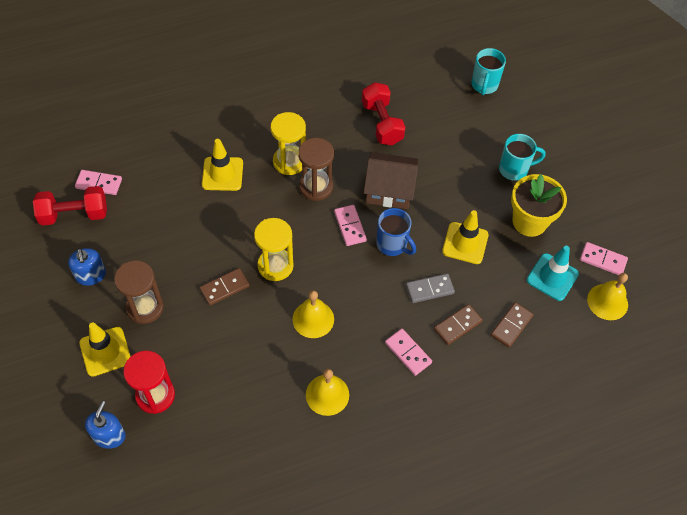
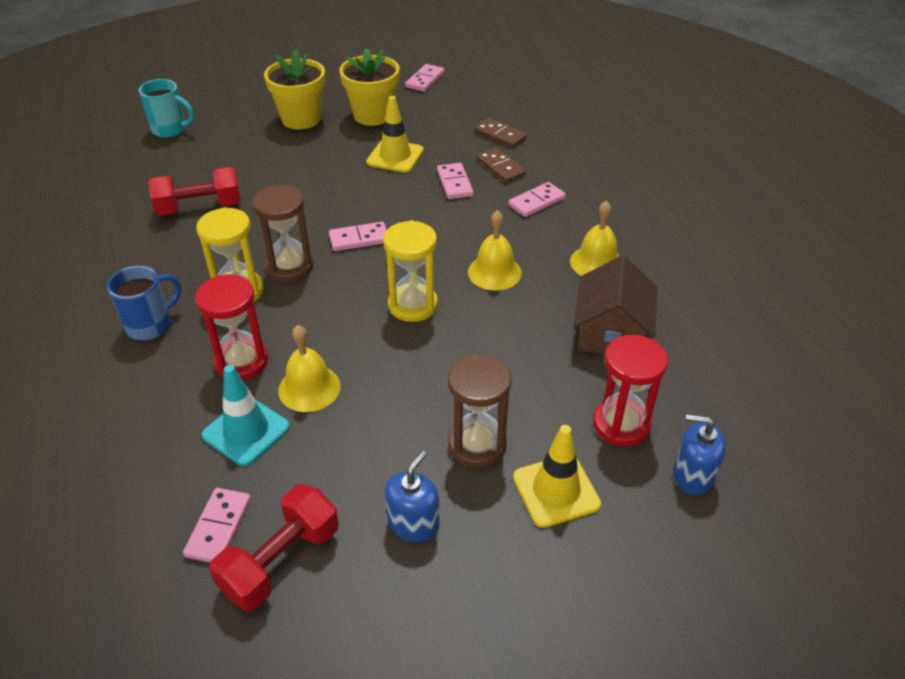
camera: 85 degrees left, 15 degrees down
red dumbbell [33,186,107,226] -> red dumbbell turned 45 degrees clockwise [209,484,339,611]
blue soap dispenser [68,248,106,286] -> blue soap dispenser turned 45 degrees counterclockwise [385,450,439,542]
brown domino [200,268,249,306] -> none
yellow traffic cone [202,139,243,191] -> red hourglass [195,275,269,380]
brown house [364,152,419,209] -> brown house moved to [574,255,657,354]
blue mug [376,208,416,256] -> blue mug moved to [107,266,181,340]
grey domino [406,273,455,303] -> pink domino [437,163,473,199]
turquoise mug [499,134,546,181] -> yellow flower pot [264,49,325,129]
turquoise traffic cone [527,246,579,301] -> turquoise traffic cone moved to [202,365,290,466]
yellow bell [587,273,628,320] -> yellow bell moved to [278,325,341,412]

